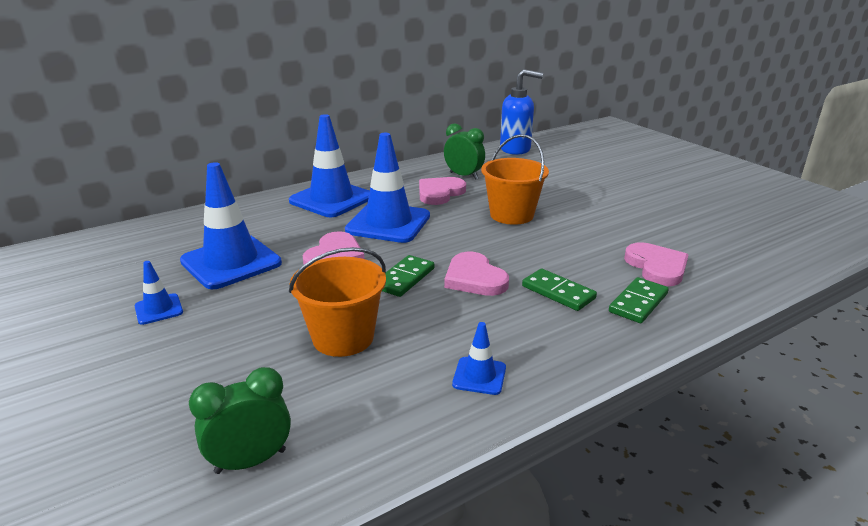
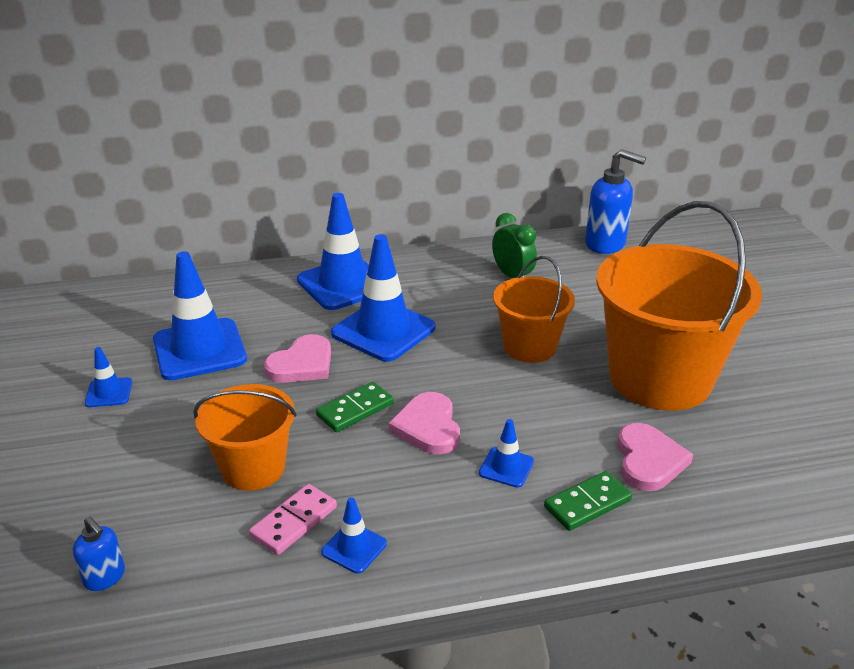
camera: 20 degrees right, 5 degrees up
green clock [189,367,291,474] -> blue soap dispenser [73,516,125,591]
pink heart [419,177,466,205] -> none
green domino [522,269,597,311] -> blue traffic cone [479,419,534,488]
none -> pink domino [249,484,337,555]
none -> orange bucket [596,201,762,411]

